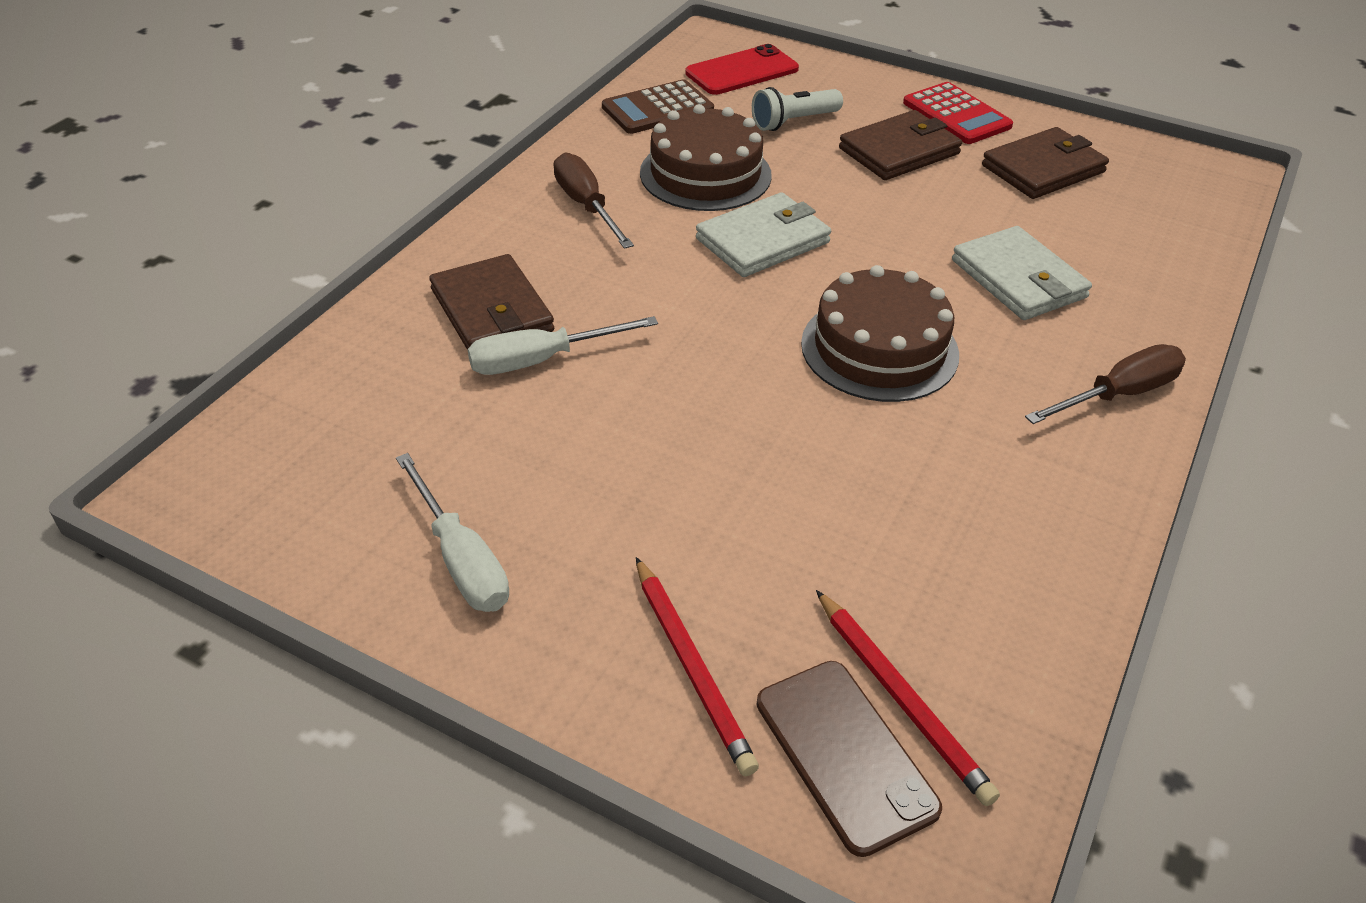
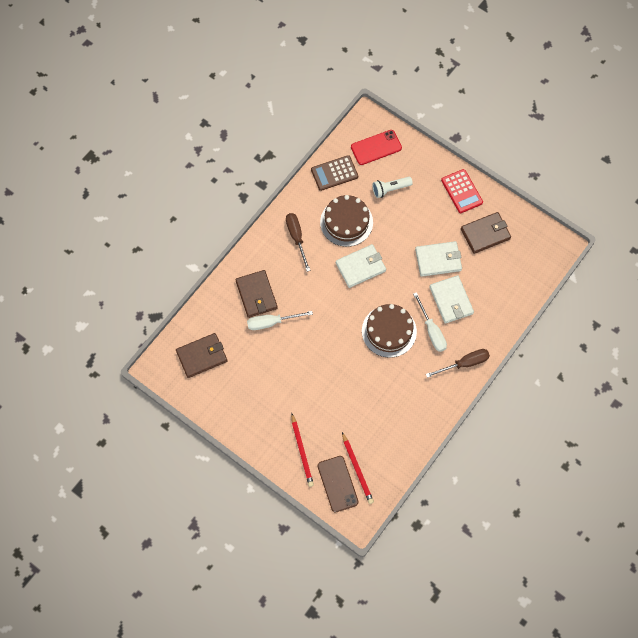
camera: 10 degrees right, 25 degrees up
white screwdriver [396,453,509,612] -> white screwdriver moved to [413,292,447,352]
brown wallet [839,110,962,180] -> brown wallet moved to [176,333,227,378]
none -> white wallet [415,241,462,277]

